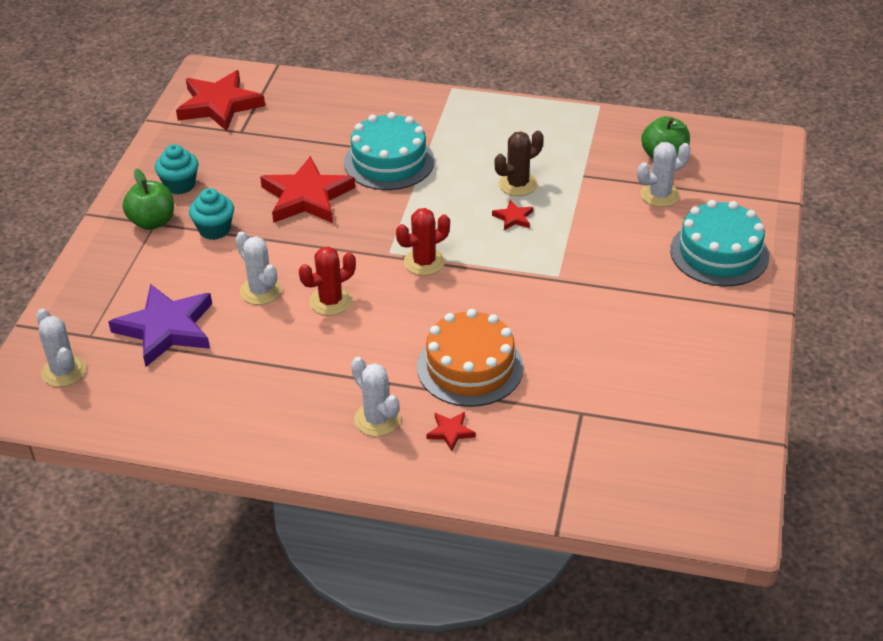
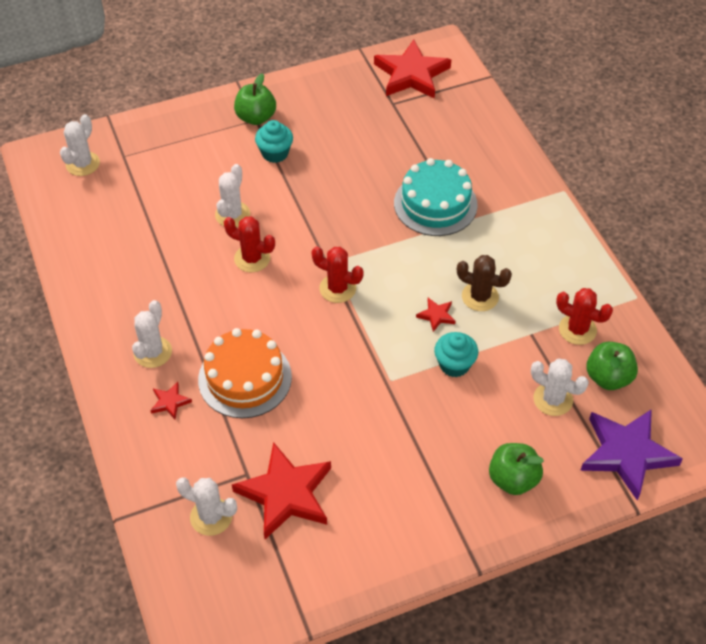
camera: 55 degrees right, 10 degrees up
purple star [108,284,212,367] -> purple star moved to [580,409,683,501]
turquoise cupcake [155,144,199,194] -> turquoise cupcake moved to [434,332,478,377]
red star [260,156,355,223] -> red star moved to [232,442,331,539]
turquoise cake [670,200,769,286] -> green apple [489,443,544,495]
none -> white cactus [176,478,237,536]
none -> red cactus [556,288,613,345]

